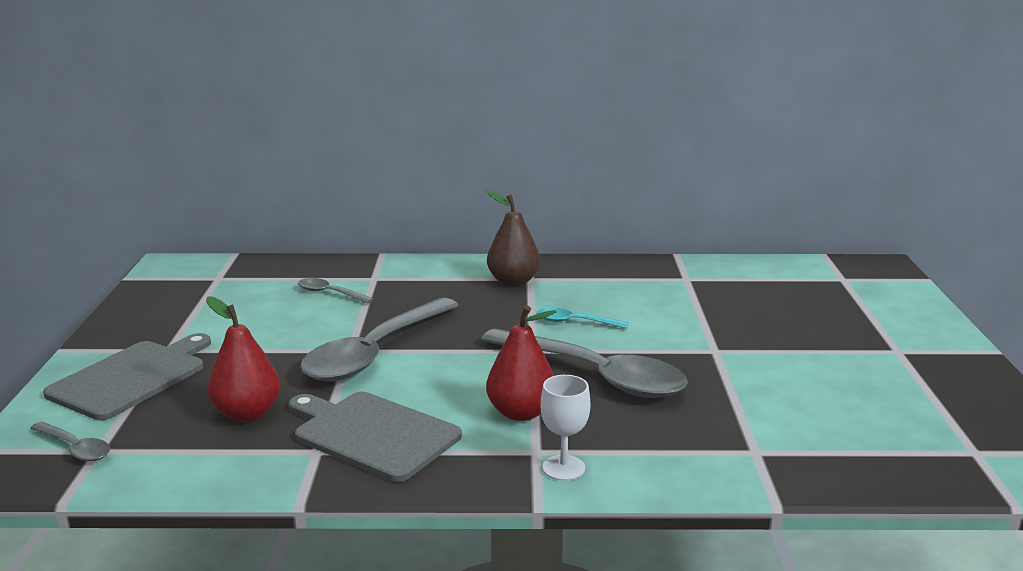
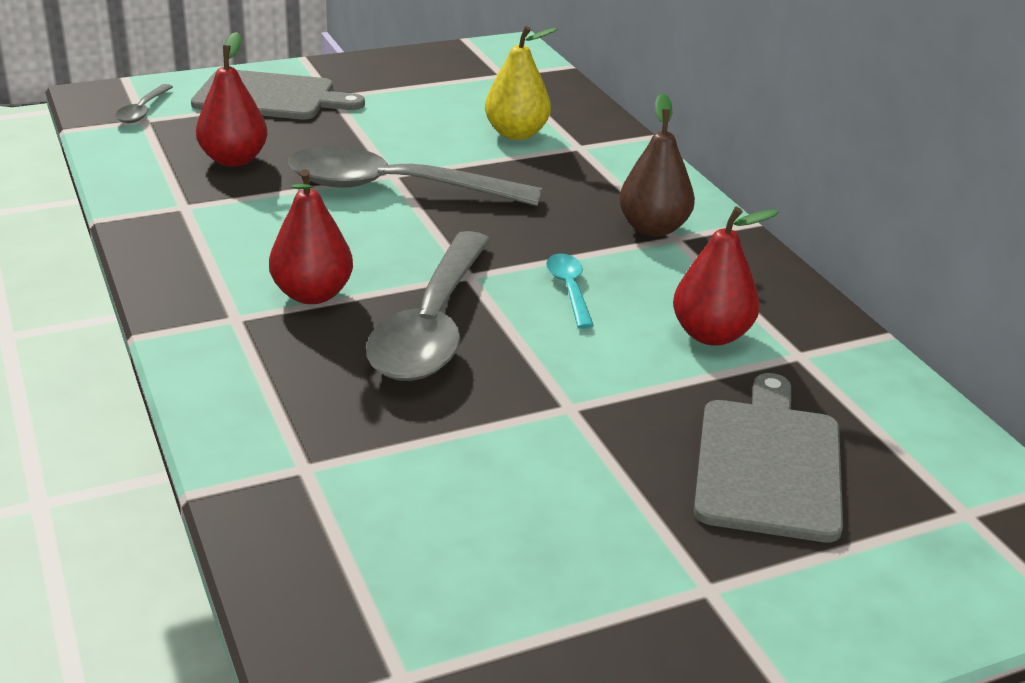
camera: 65 degrees right, 10 degrees up
grey cutting board [289,392,462,482] -> grey cutting board moved to [694,373,843,543]
grey spoon [298,278,374,304] -> yellow pear [485,26,557,140]
white goblet [541,375,590,481] -> none
none -> red pear [673,207,779,346]

